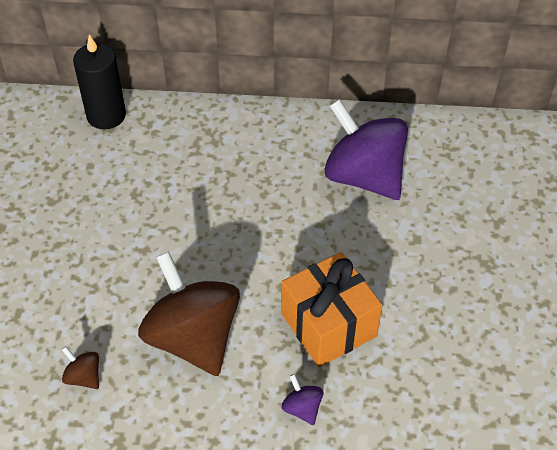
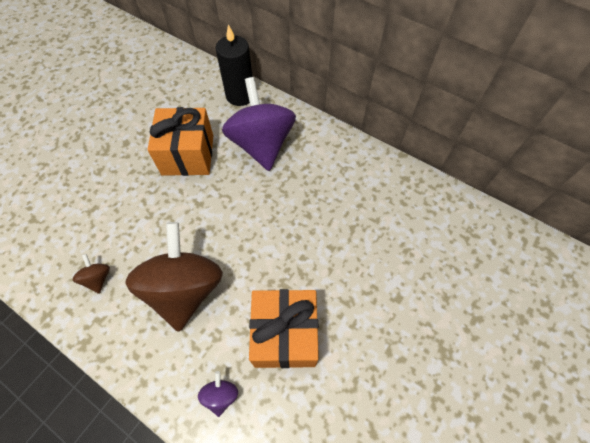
camera: 30 degrees right, 10 degrees up
purple spinning top [325,99,408,200] -> purple spinning top moved to [222,77,296,171]
none -> orange gift [147,107,213,176]

